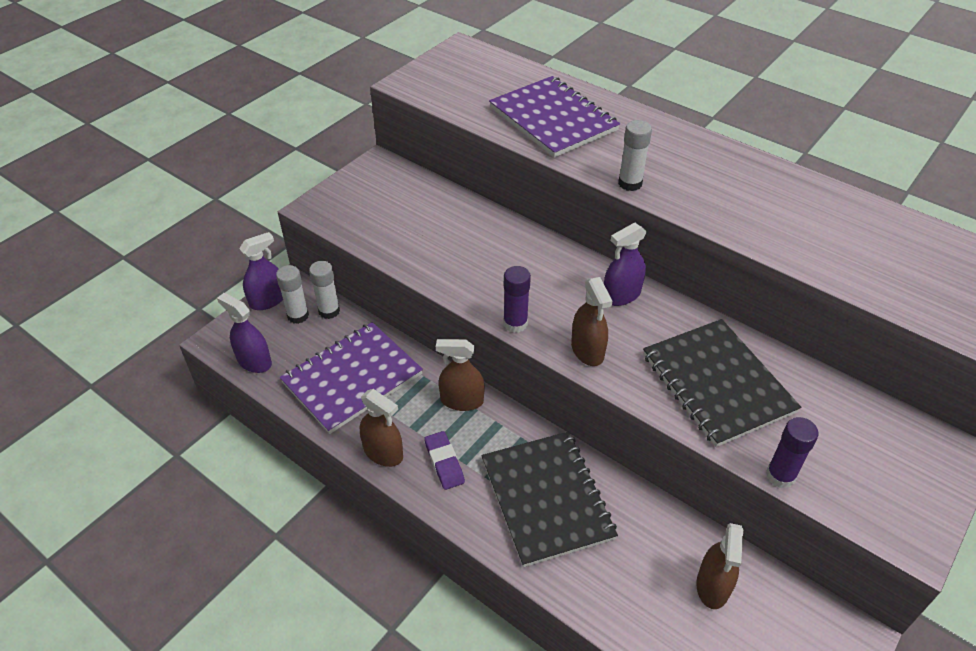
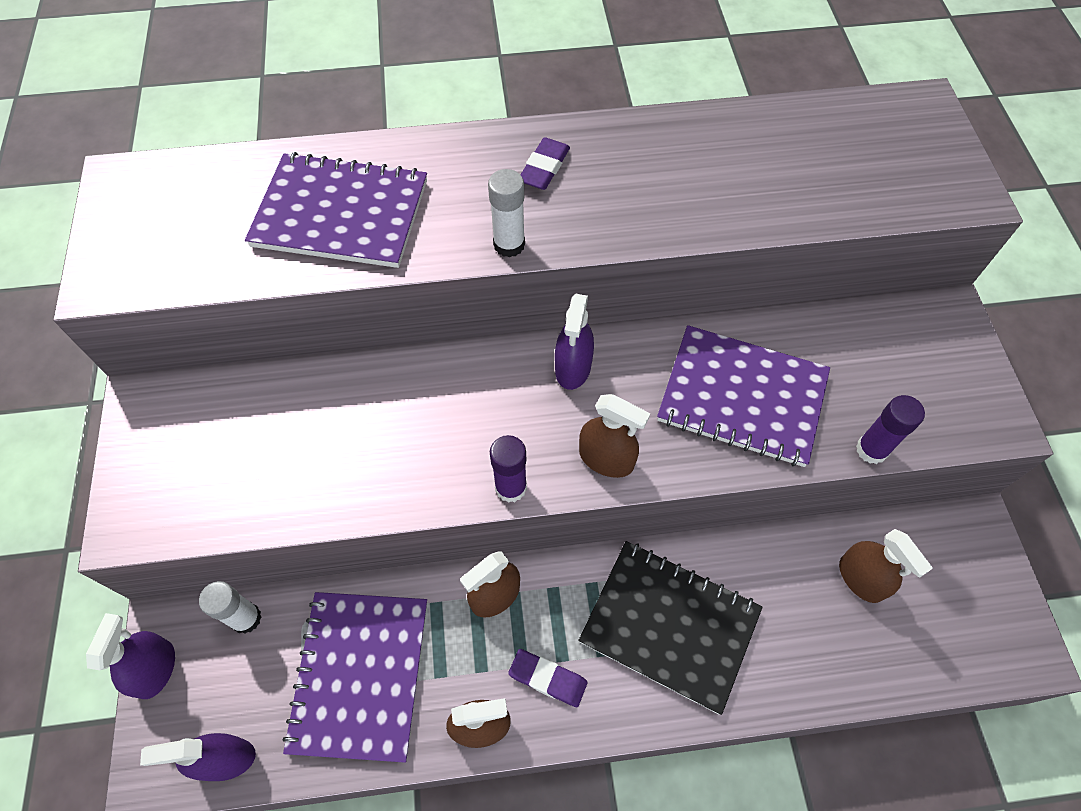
camera: 45 degrees left, 15 degrees up
white glue stick [276,265,309,324] -> none
black notebook [643,319,801,447] -> purple notebook [657,325,830,467]
none -> purple eraser [520,137,570,190]

